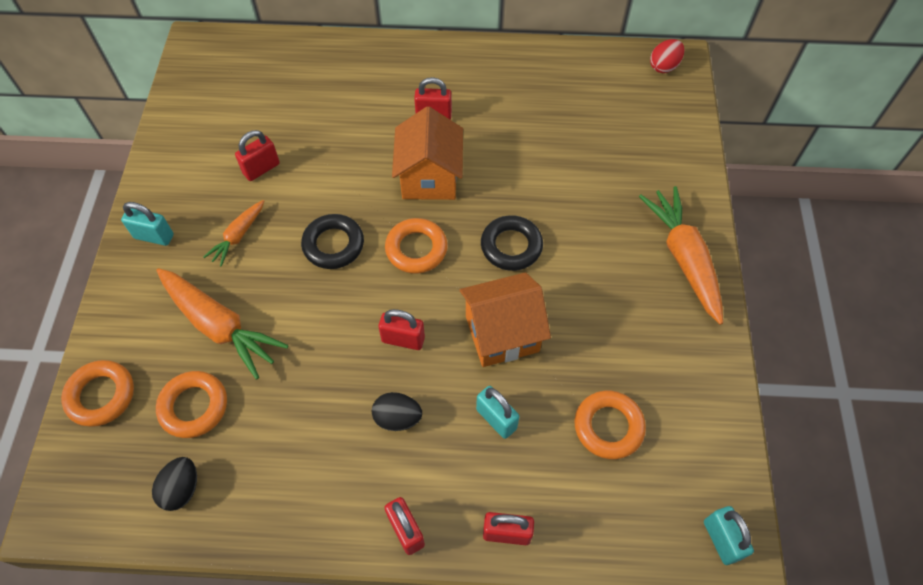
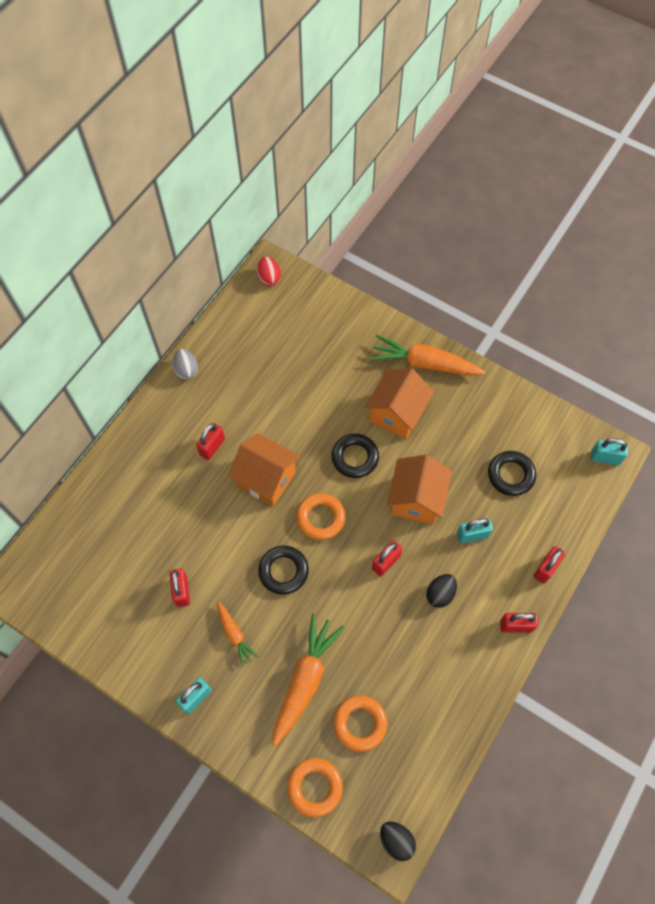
camera: 60 degrees left, 5 degrees up
black egg [152,457,197,511] -> black egg moved to [380,821,416,861]
orange carrot [156,268,289,379] -> orange carrot turned 45 degrees counterclockwise [273,613,344,746]
orange ring [574,391,646,459] -> black ring [488,451,536,496]
none -> grey egg [173,349,198,380]
none -> orange house [365,368,434,439]

